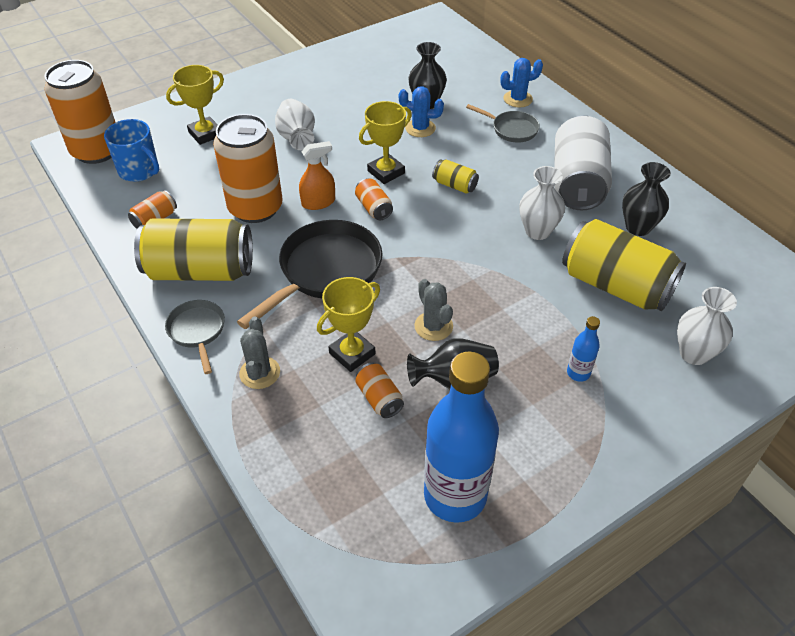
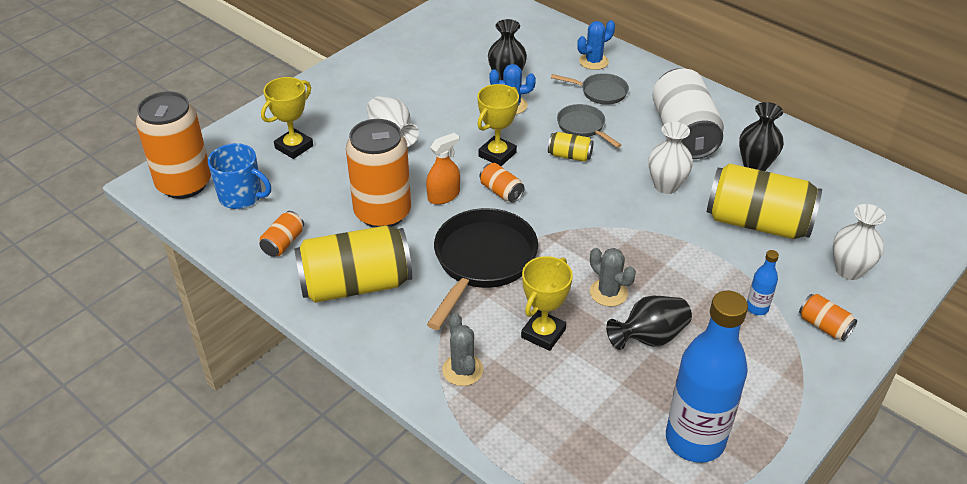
camera: 15 degrees left, 5 degrees down
grey pan [165,300,225,374] -> grey pan moved to [557,104,621,148]
orange can [355,363,404,418] -> orange can moved to [799,294,857,341]

